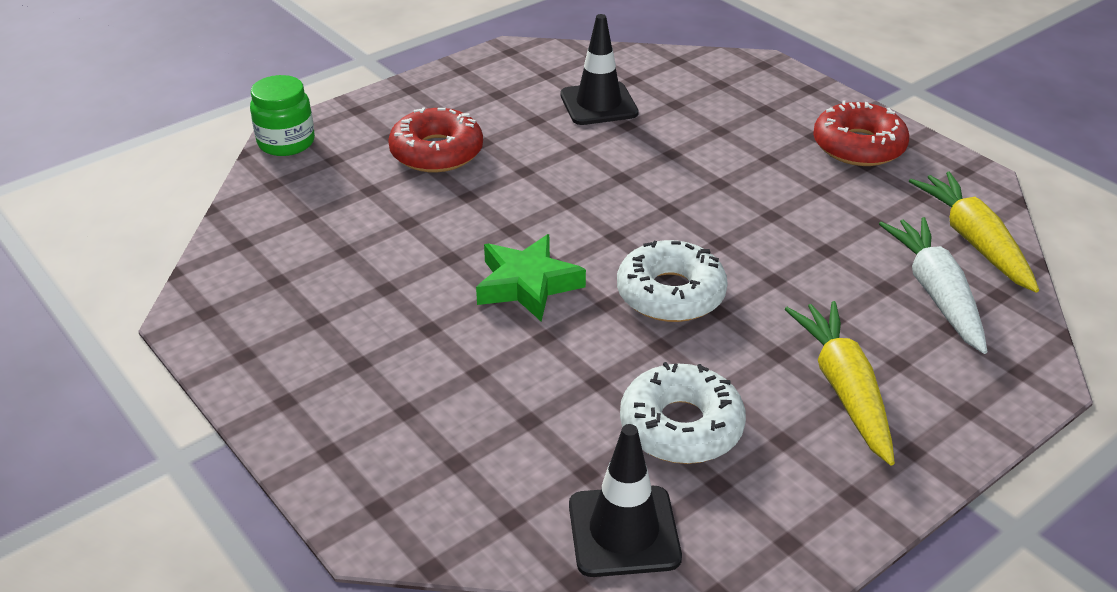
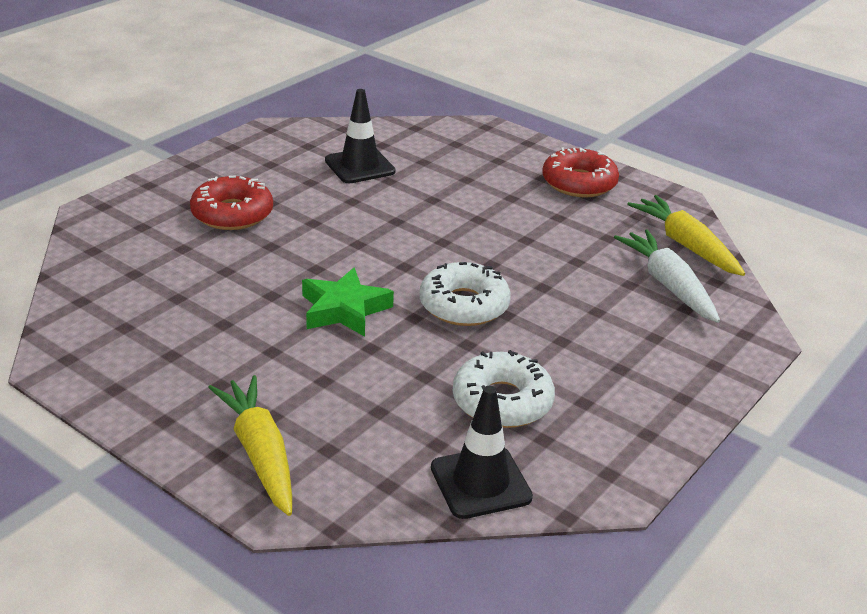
camera: 15 degrees left, 5 degrees down
green jar [250,75,315,156] -> none
yellow carrot [785,301,895,466] -> yellow carrot moved to [208,375,292,516]

